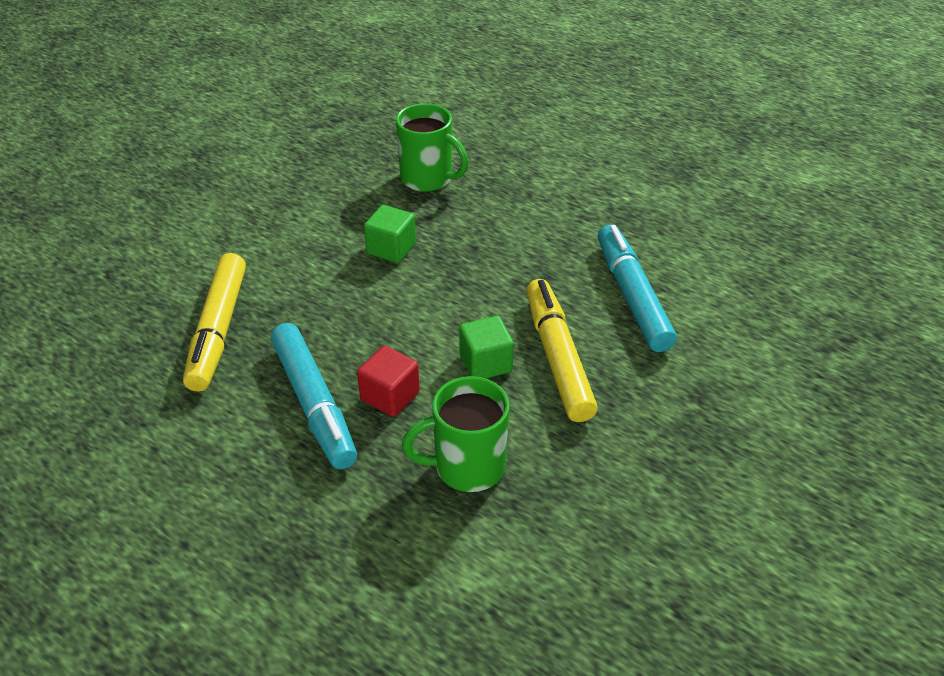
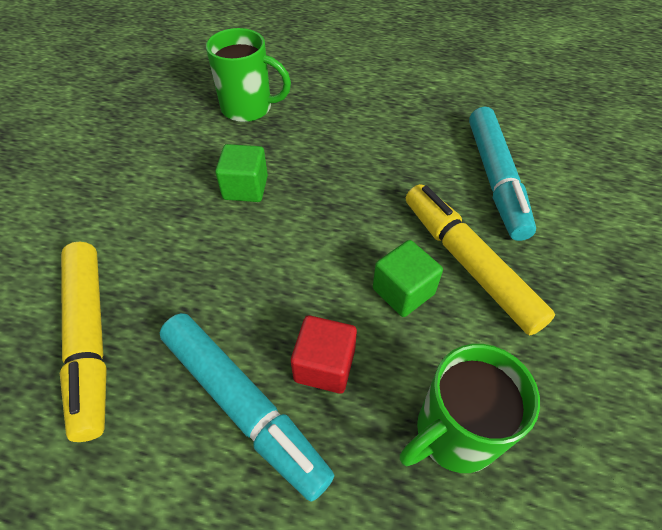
camera: 20 degrees left, 10 degrees up
turquoise marker [598,225,677,352] -> turquoise marker turned 150 degrees counterclockwise [469,106,536,241]

